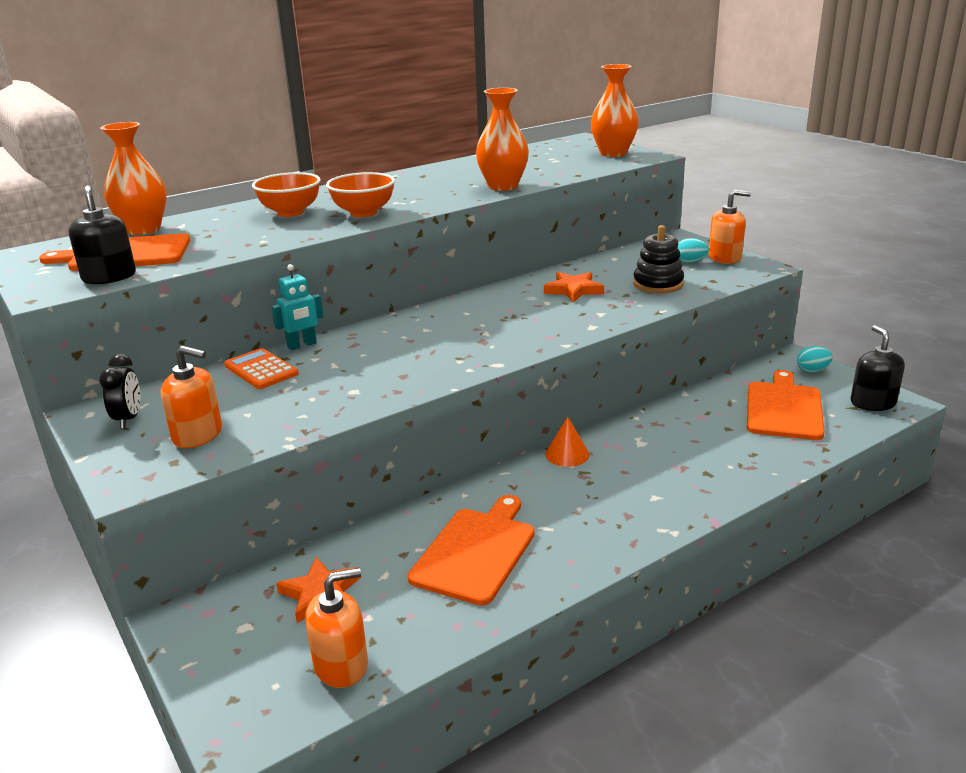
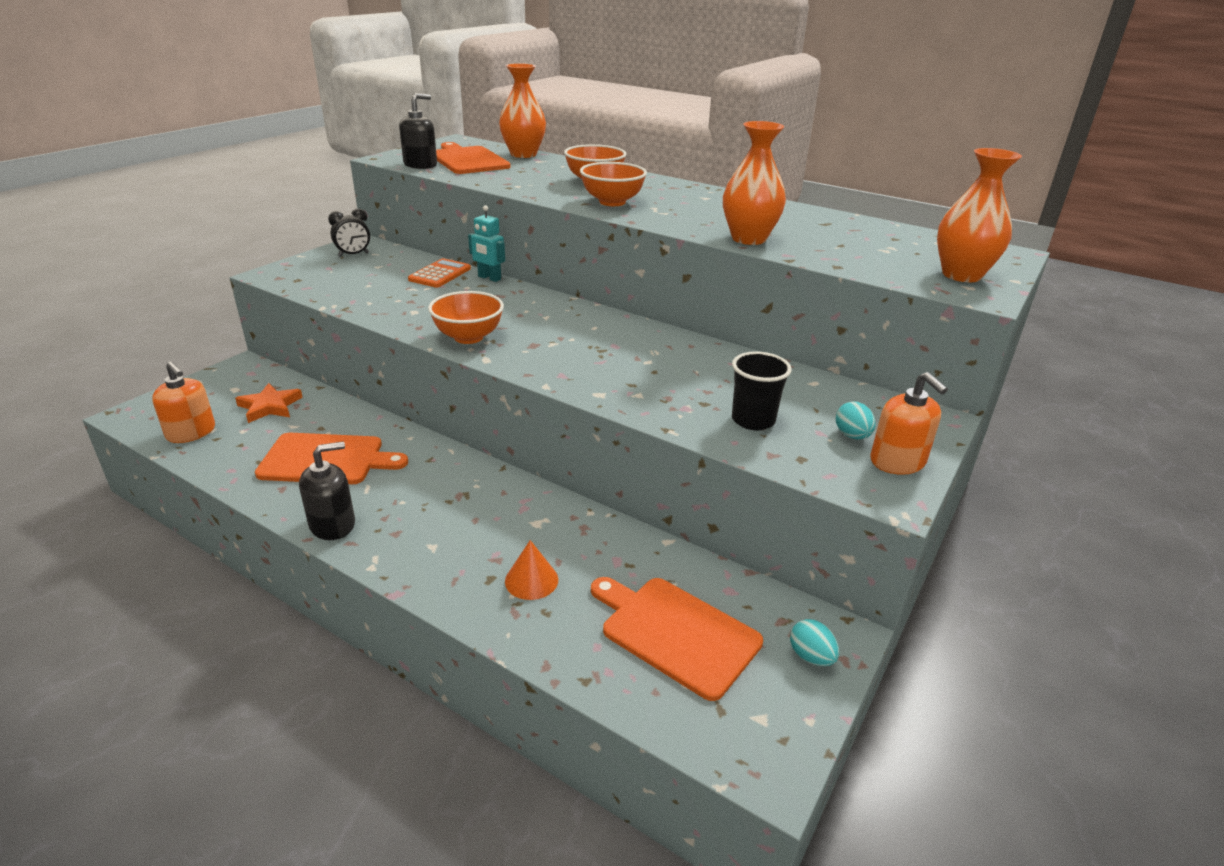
camera: 65 degrees right, 5 degrees up
orange soap dispenser [161,346,222,448] -> none
orange star [544,272,604,303] -> none
orange cone [545,417,590,467] -> orange cone moved to [505,540,558,600]
black stacking toy [633,225,684,294] -> black cup [732,351,792,430]
orange cutting board [747,370,825,440] -> orange cutting board turned 135 degrees counterclockwise [591,577,763,701]
black soap dispenser [851,325,905,411] -> black soap dispenser moved to [299,442,355,540]
none -> orange bowl [428,291,504,344]

